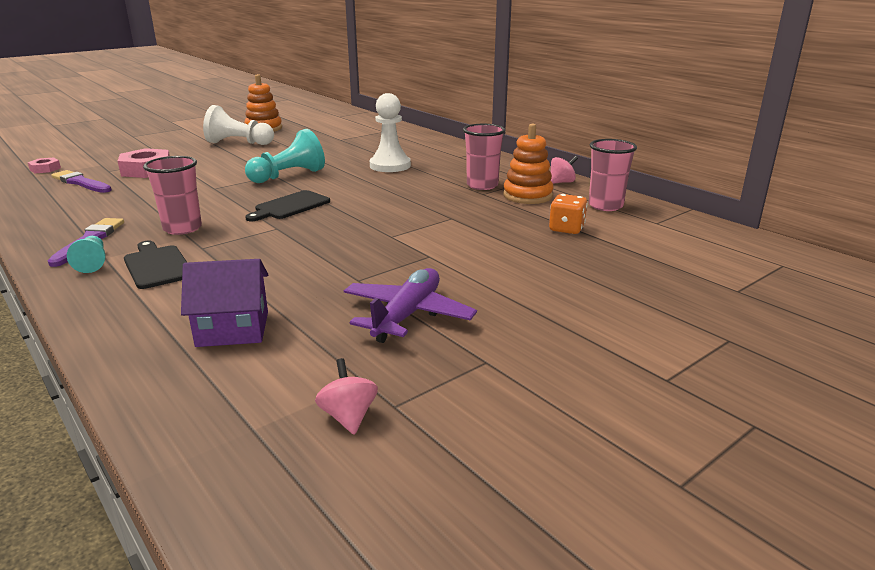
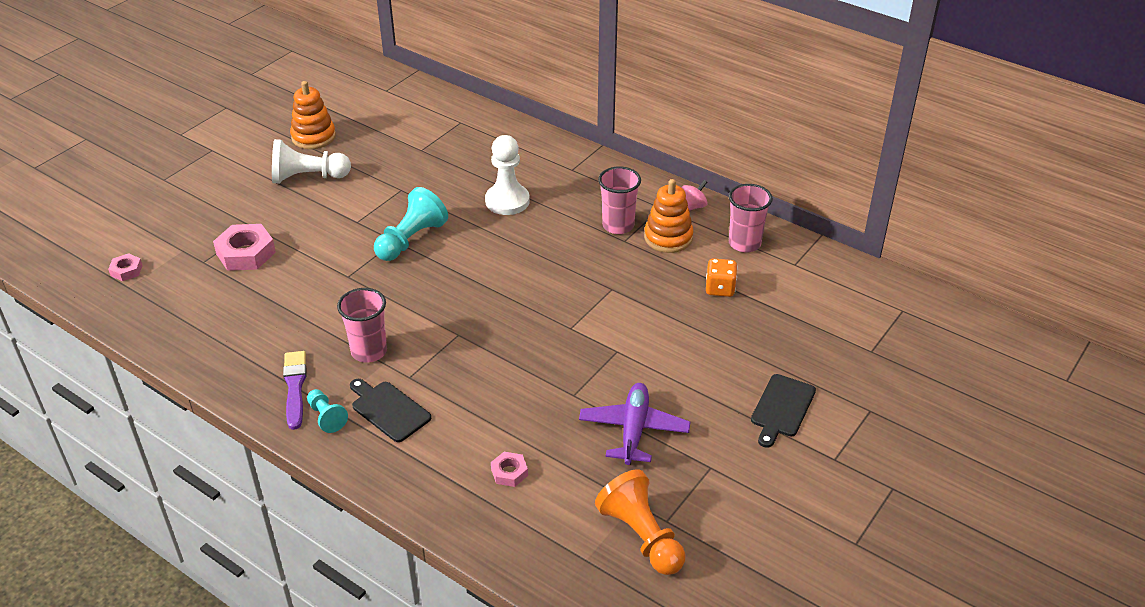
camera: 15 degrees left, 15 degrees up
purple brush [51,170,112,193] -> none
purple house [181,259,268,347] -> pink nut [491,452,528,487]
black cutting board [245,190,330,221] -> black cutting board moved to [751,374,816,448]
pink spinning top [315,358,378,435] -> orange pawn [595,469,685,575]

